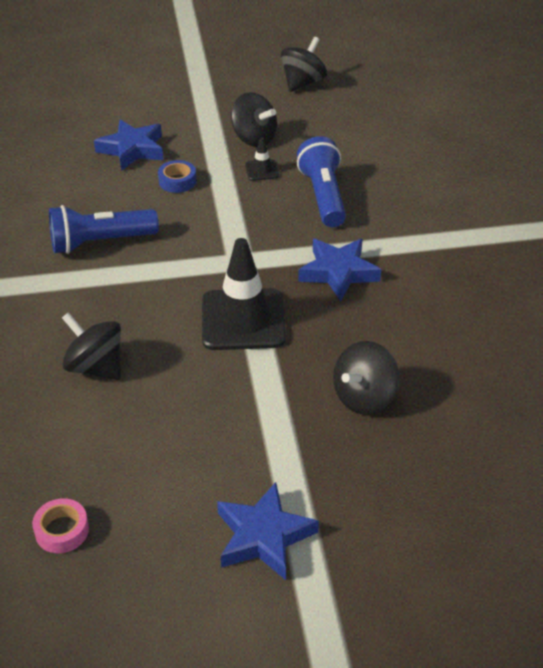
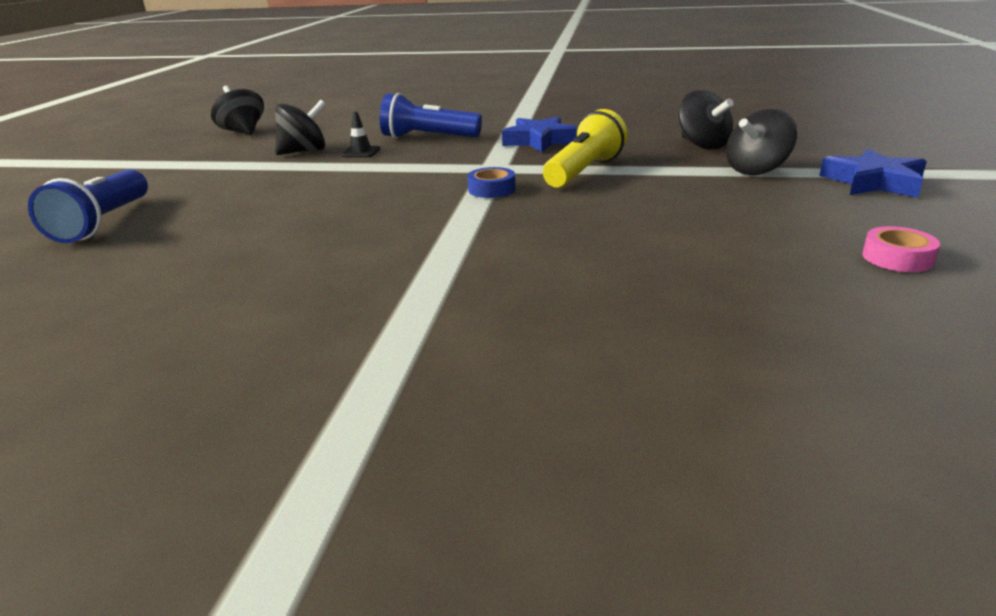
camera: 70 degrees left, 15 degrees down
blue flashlight [49,205,159,254] -> blue flashlight moved to [28,169,148,243]
black spinning top [62,312,121,380] -> black spinning top moved to [726,109,797,175]
blue star [94,120,163,171] -> none
blue tape [158,160,196,193] -> blue tape moved to [468,167,515,198]
black traffic cone [202,238,286,350] -> yellow flashlight [543,109,628,188]

